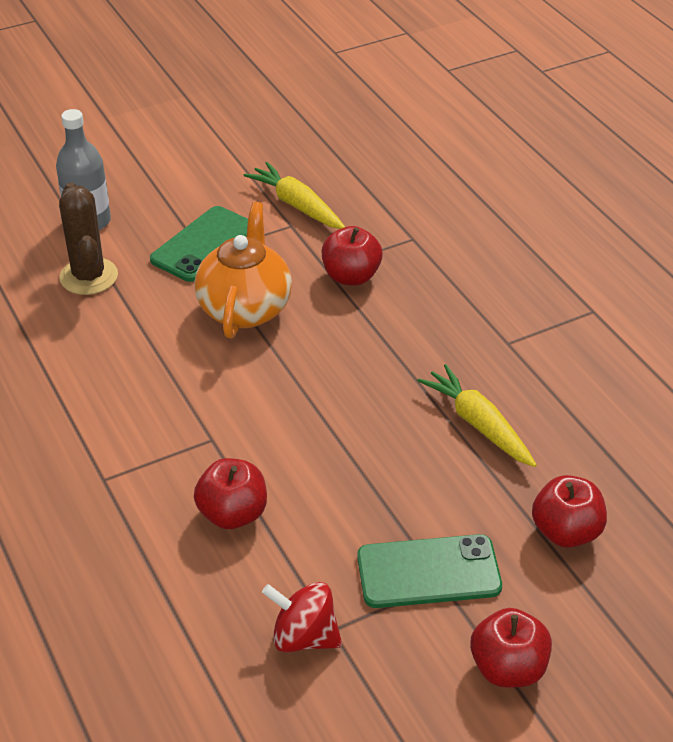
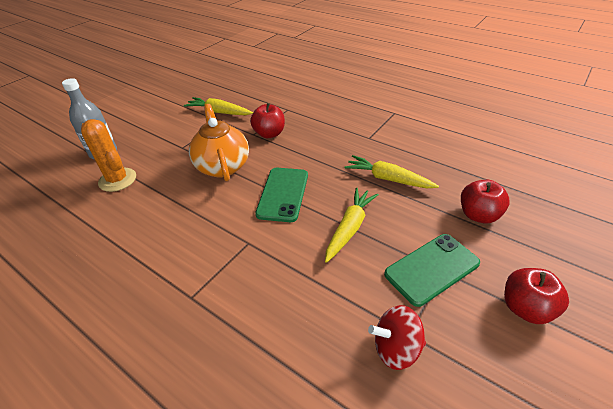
camera: 25 degrees left, 0 degrees up
brown cactus [59,182,118,295] -> orange cactus [81,119,136,192]
green phone [150,206,248,282] -> green phone moved to [255,168,308,222]
red apple [194,458,267,529] -> none
none -> yellow carrot [325,188,379,263]

